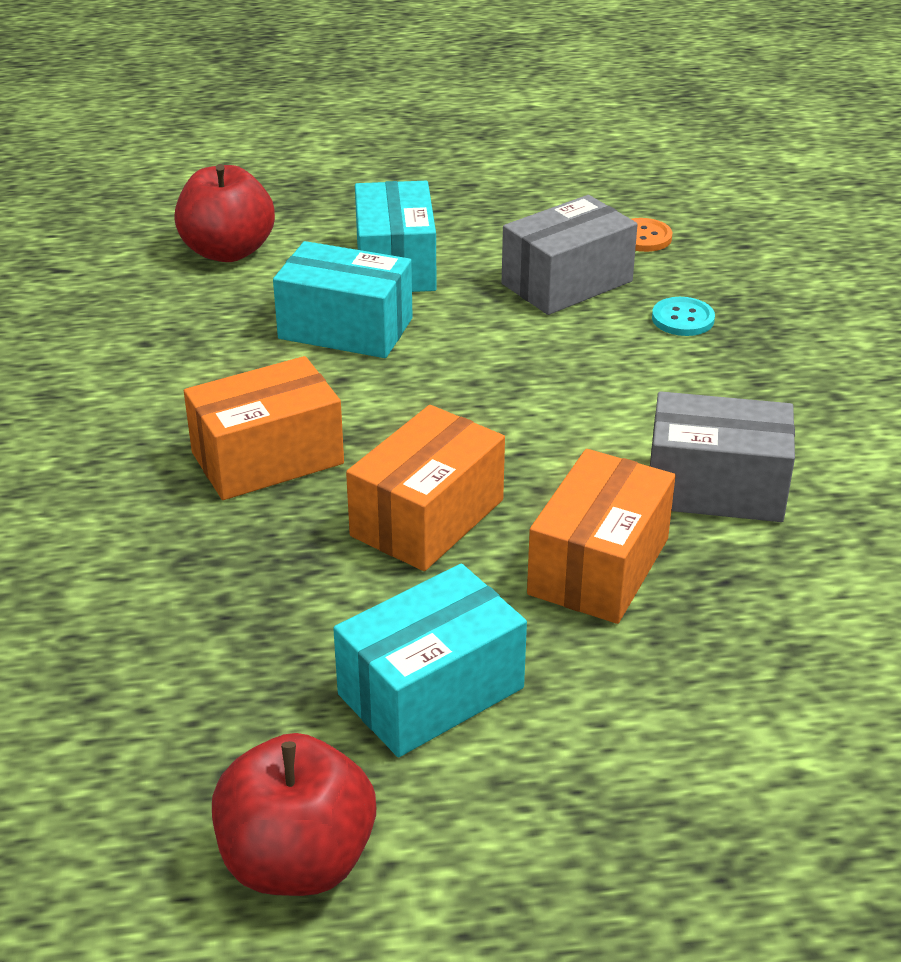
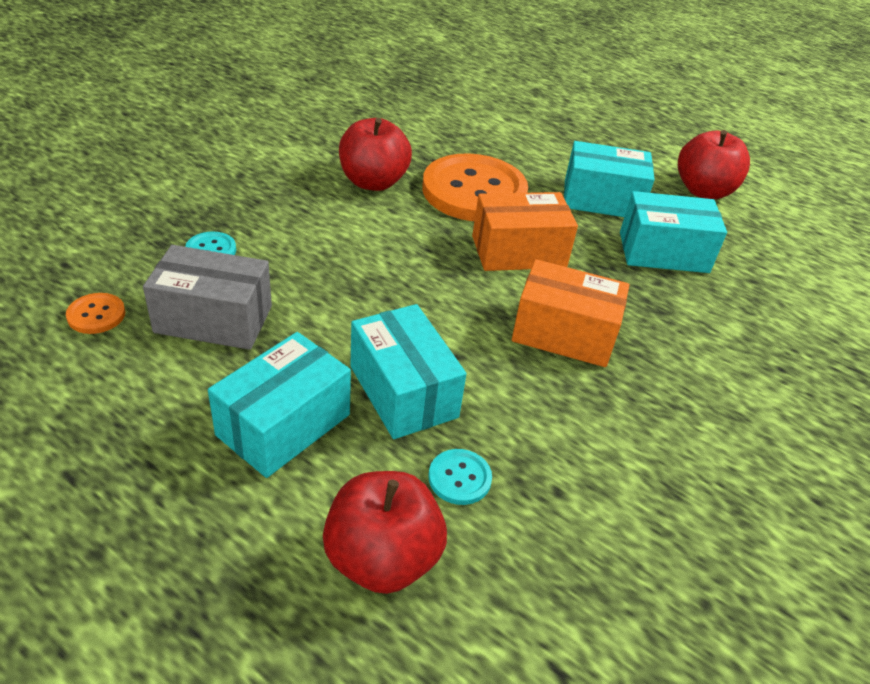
camera: 140 degrees left, 5 degrees up
orange box [527,449,676,624] -> orange button [422,153,528,221]
grey box [650,391,795,522] -> red apple [339,118,412,191]
none -> turquoise button [429,449,492,505]
none -> turquoise box [620,191,727,273]

